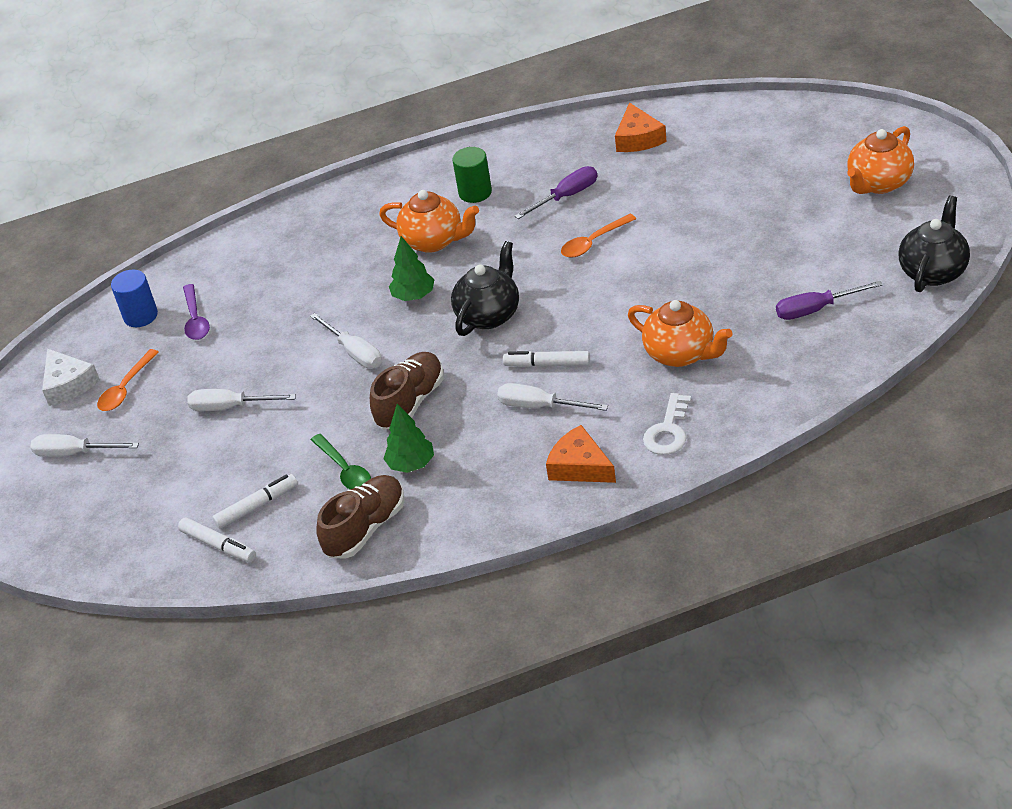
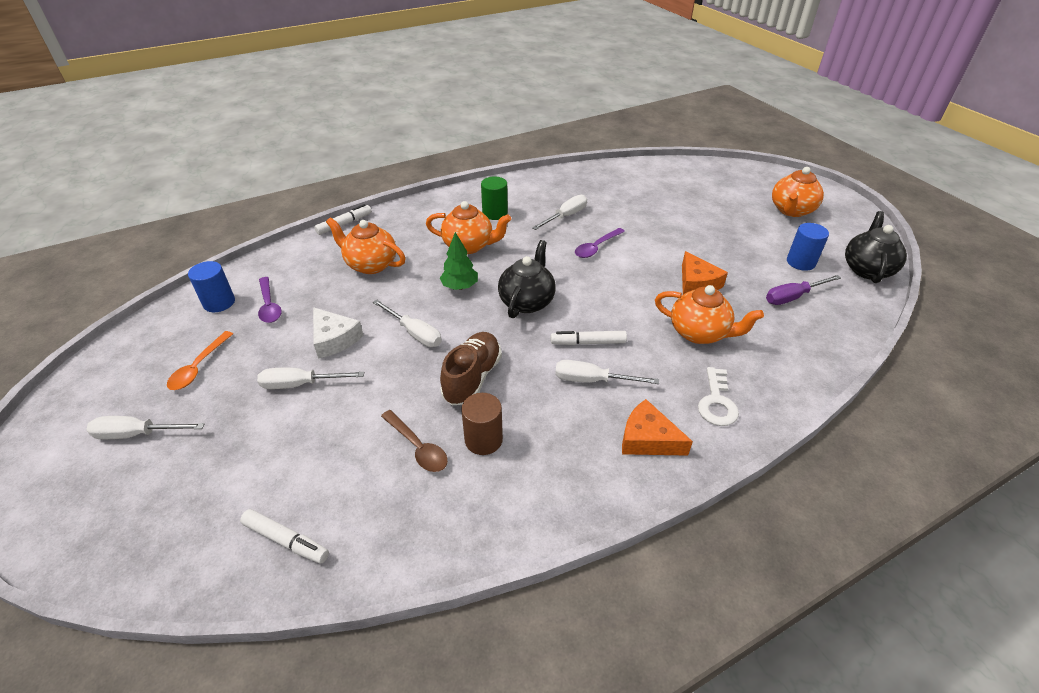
camera: 15 degrees left, 0 degrees up
white cheese [42,349,100,406] -> white cheese moved to [313,307,363,359]
white marker [212,474,298,529] -> white marker moved to [314,204,372,235]
green spoon [311,434,371,489] -> brown spoon [381,410,448,472]
brown shoe [316,475,405,559] -> none
green tree [383,404,434,473] -> brown cylinder [461,393,503,455]
purple screwdriver [515,166,597,219] -> white screwdriver [532,195,587,230]
orange spoon [561,214,636,258] -> purple spoon [575,228,625,258]
orange cheese [615,102,667,152] -> orange cheese moved to [682,251,728,294]
none -> orange teapot [326,218,406,274]
none -> blue cylinder [787,223,829,271]

